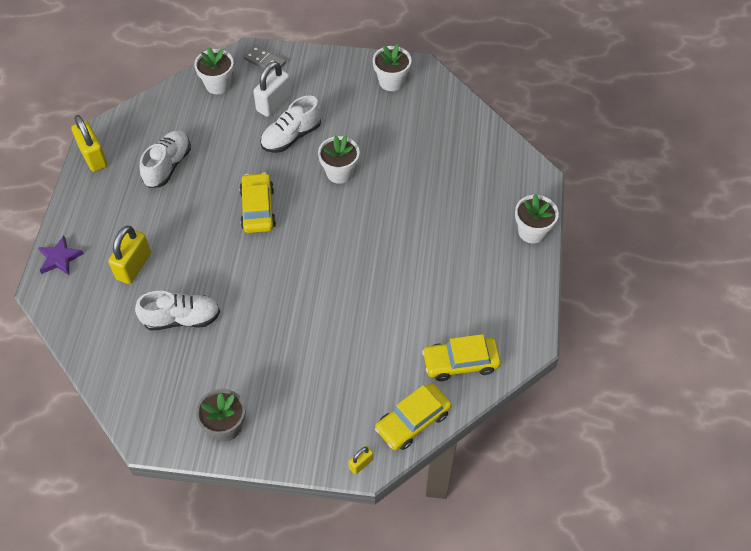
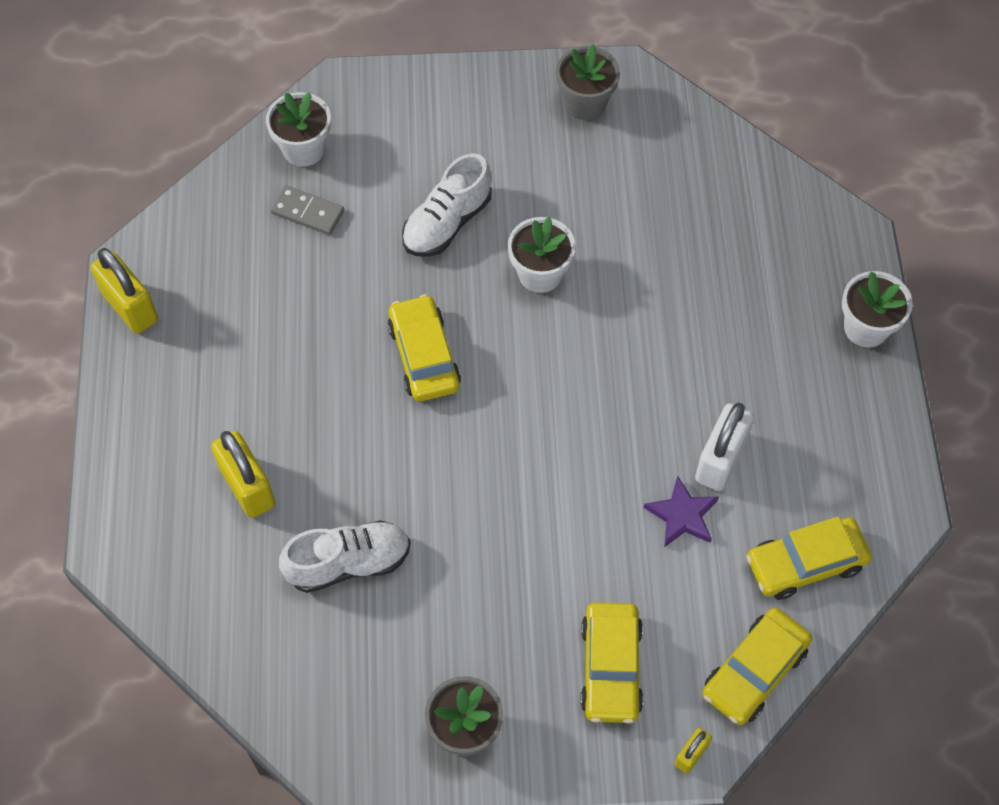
camera: 10 degrees left, 5 degrees up
purple star [38,236,84,275] -> purple star moved to [644,475,719,547]
yellow padlock [108,226,151,284] -> yellow padlock turned 45 degrees counterclockwise [211,431,275,518]
white shoe [140,130,191,188] -> none
grey domino [244,45,286,73] -> grey domino moved to [270,185,344,235]
white padlock [253,61,291,117] -> white padlock moved to [695,403,754,491]
white flower pot [373,44,411,91] -> grey flower pot [556,44,620,120]
none -> yellow car [580,602,643,724]

